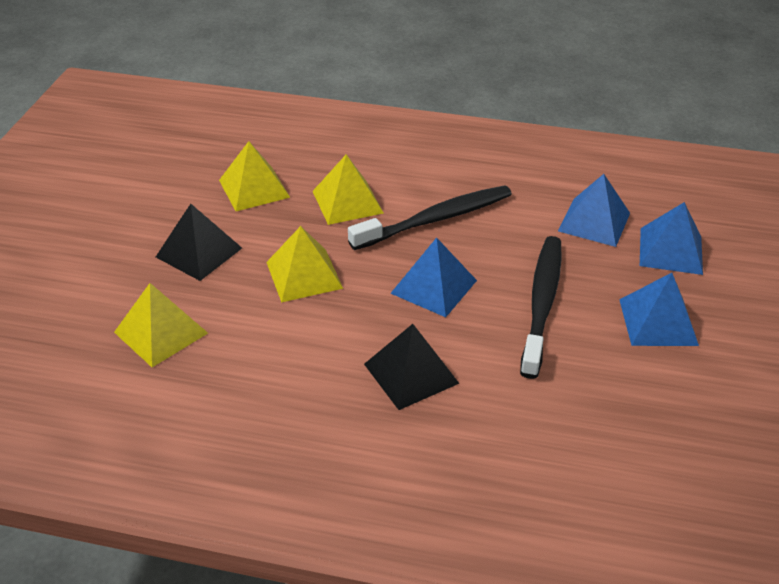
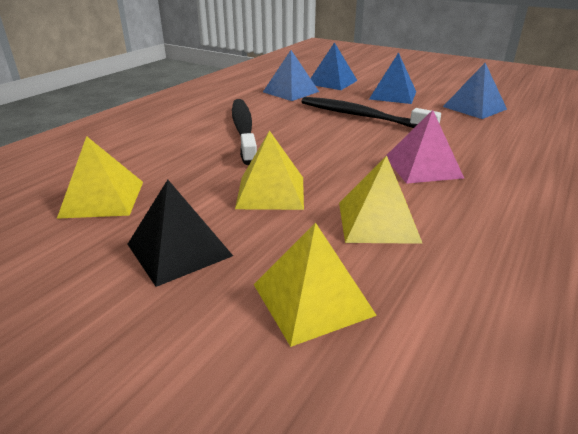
camera: 70 degrees left, 10 degrees down
yellow pyramid [312,154,383,225] -> yellow pyramid moved to [339,155,423,244]
black pyramid [364,324,460,410] -> pink pyramid [387,110,464,184]
blue pyramid [390,237,477,317] -> blue pyramid moved to [443,63,507,119]

